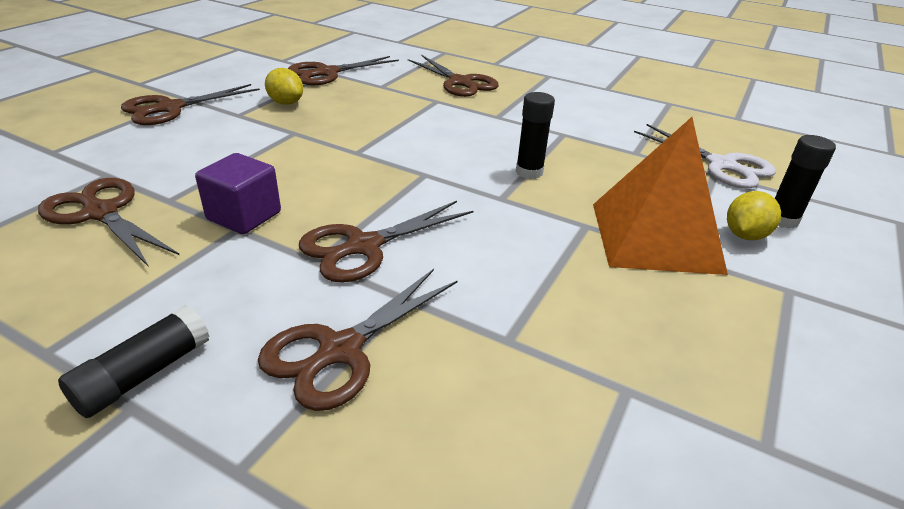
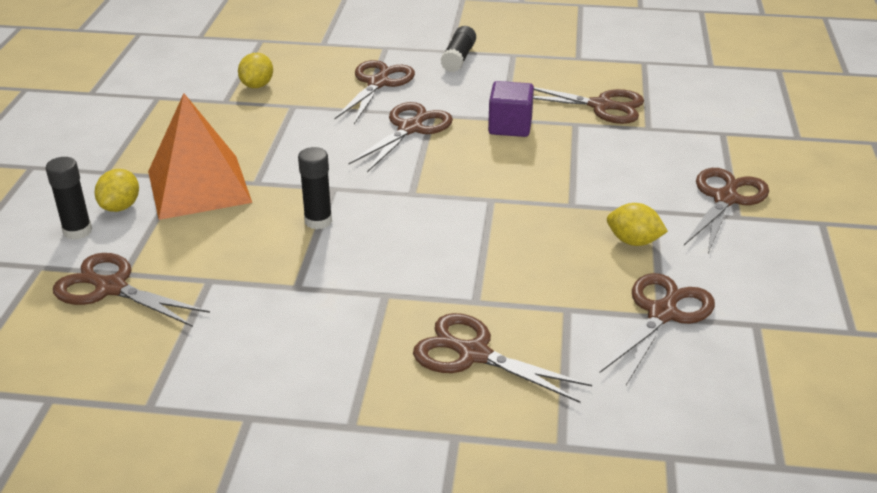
camera: 160 degrees right, 0 degrees up
white scissors [634,124,776,189] -> brown scissors [53,253,210,327]
none -> yellow lemon [238,53,273,88]

